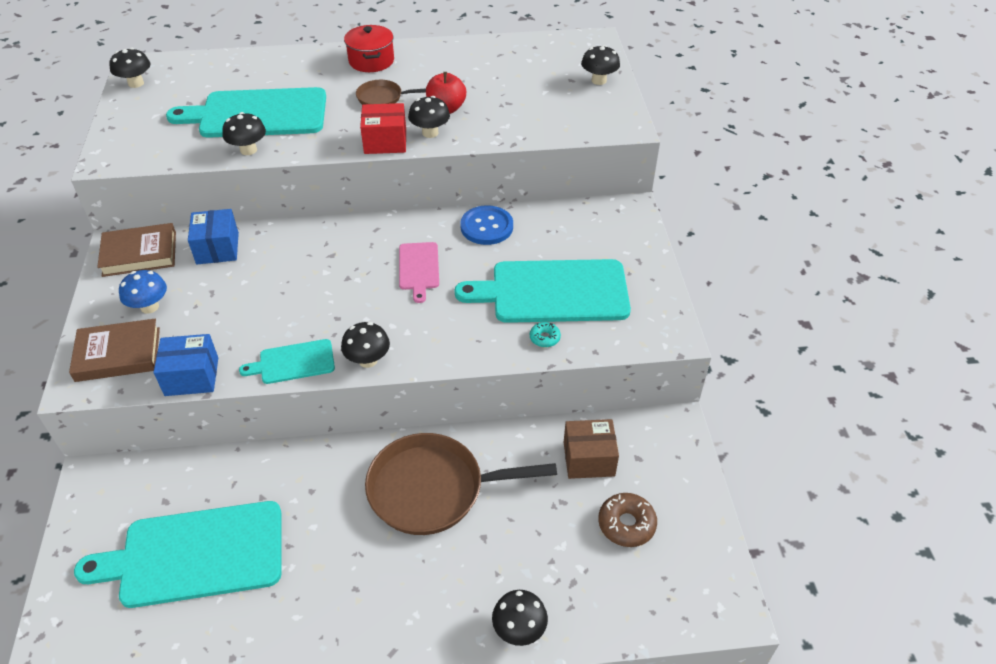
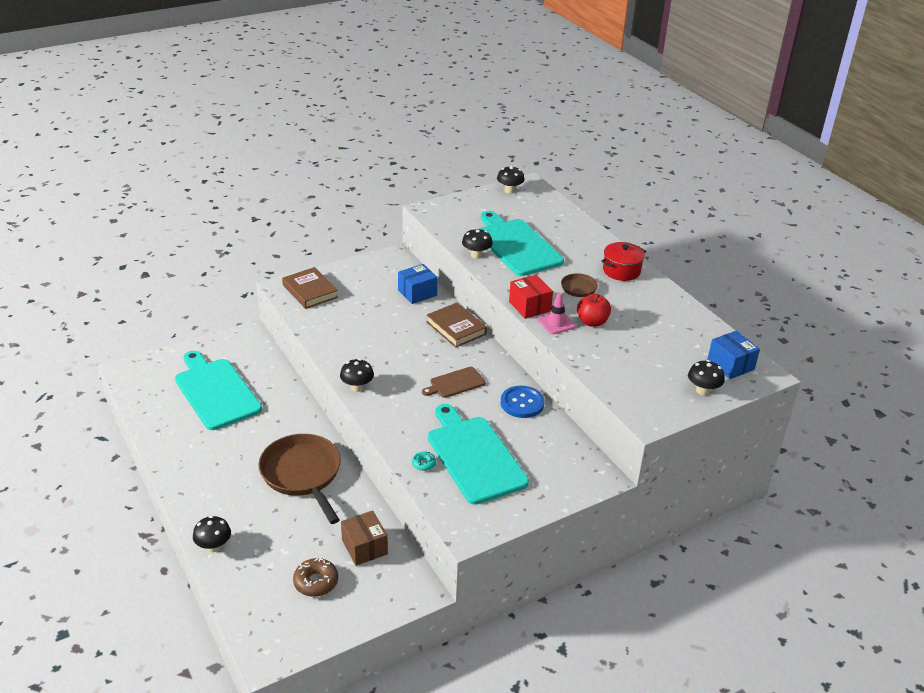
camera: 65 degrees right, 10 degrees down
brown book [97,223,176,277] -> brown book moved to [427,303,487,348]
blue mushroom [119,270,167,314] -> none
blue box [154,334,218,396] -> blue box moved to [707,331,760,379]
turquoise cutting board [239,339,335,384] -> none
pink cutting board [399,242,439,303] -> brown cutting board [422,367,486,398]
black mushroom [408,96,450,138] -> pink traffic cone [538,293,576,334]

